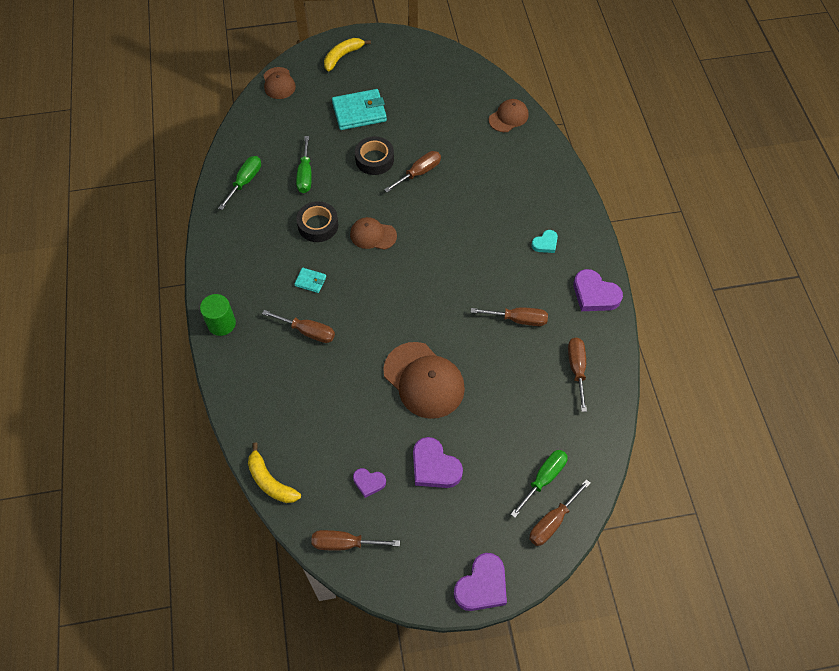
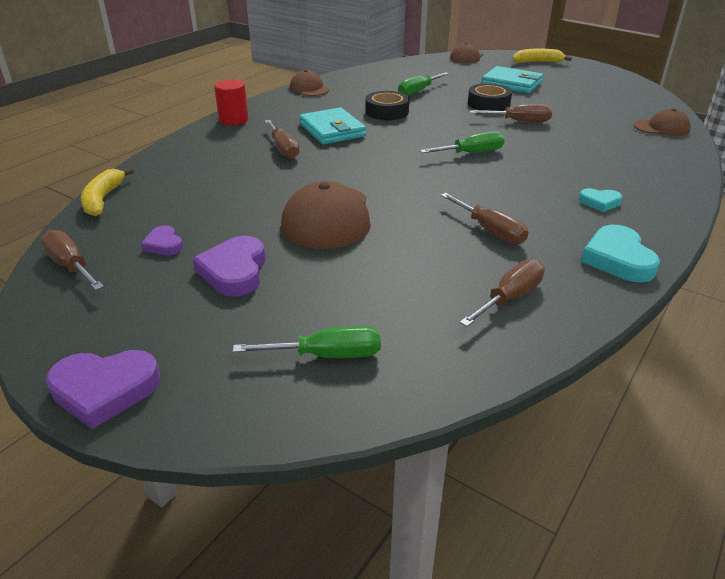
camera: 45 degrees right, 25 degrees down
green cylinder [200,294,236,336] -> red cylinder [214,79,249,125]
green screwdriver [218,156,261,210] -> green screwdriver moved to [420,131,505,153]
turquoise wallet [294,268,326,293] -> turquoise wallet [299,107,366,144], size x2.05
brown cap [350,217,397,250] -> brown cap moved to [290,70,329,96]
brown screwdriver [529,479,590,546] -> none
purple heart [574,269,623,311] -> turquoise heart [581,225,660,283]

